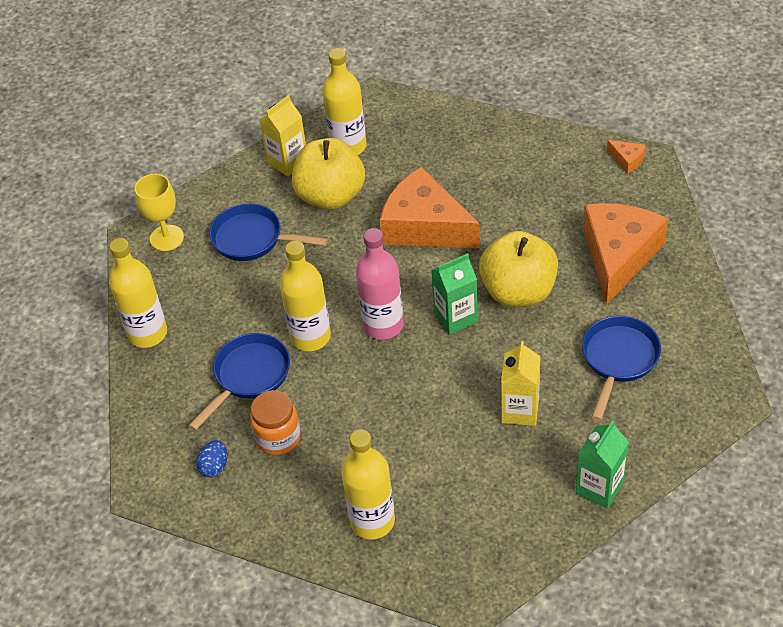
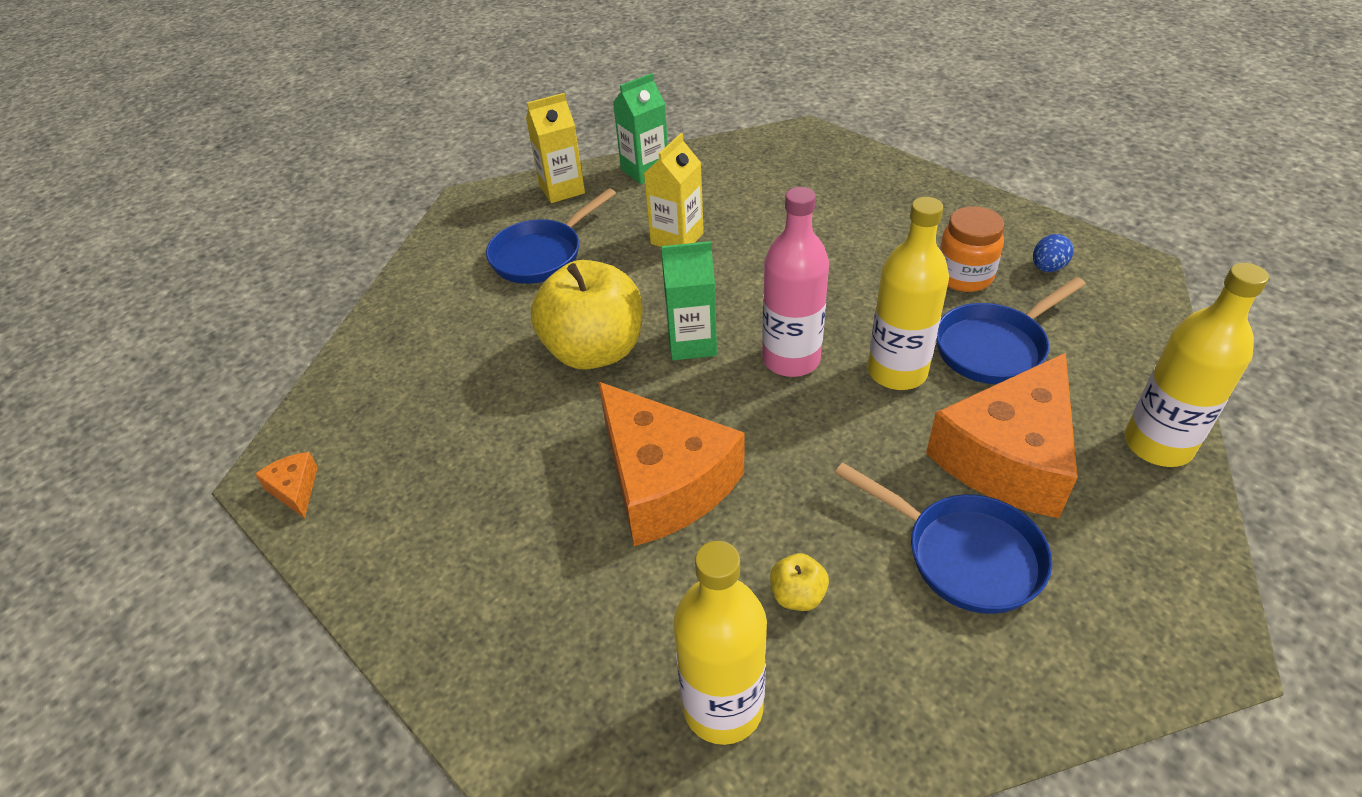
camera: 160 degrees left, 5 degrees down
yellow goblet [135,174,184,251] -> none
yellow carton [259,95,306,176] -> yellow carton moved to [526,93,585,203]
yellow apple [292,138,365,210] -> yellow apple [770,553,829,611], size x0.41
yellow bottle [341,429,395,539] -> none
orange cheese [583,203,668,305] -> orange cheese moved to [926,353,1078,518]

